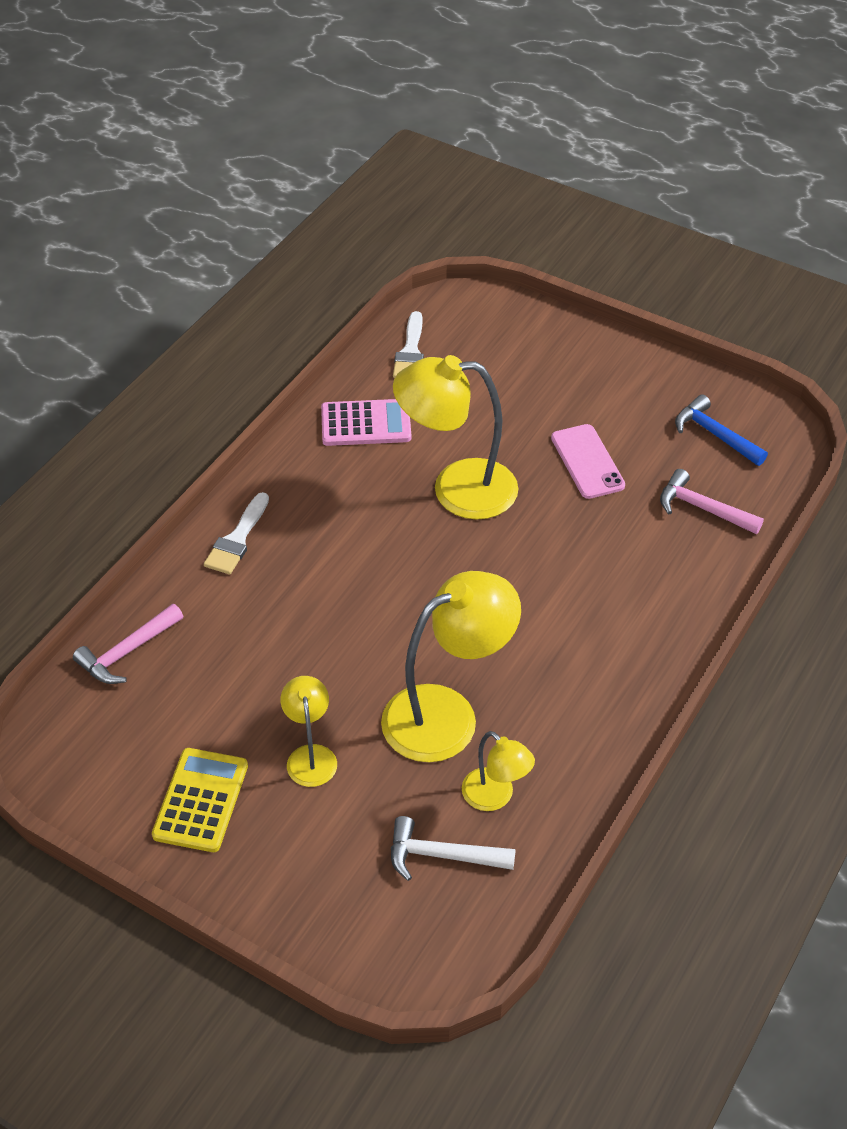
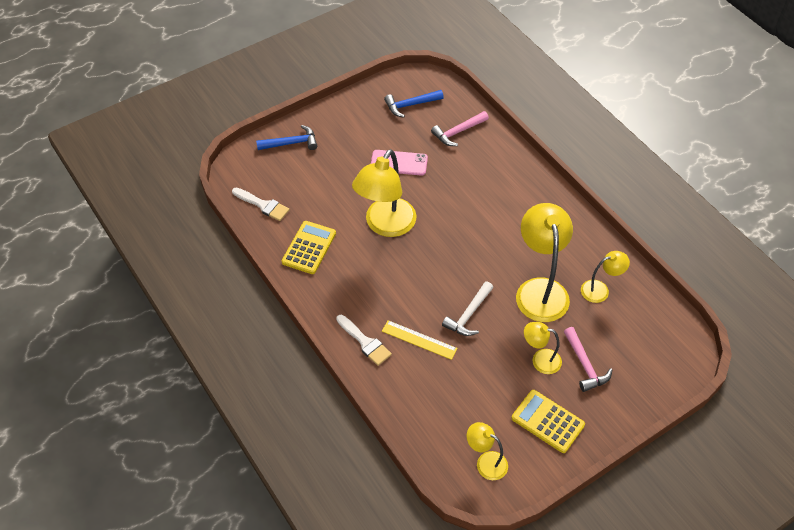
camera: 65 degrees left, 5 degrees up
pink hammer [73,604,183,684] -> pink hammer moved to [564,327,612,392]
pink calculator [321,399,411,446] -> yellow calculator [282,221,336,274]
white hammer [391,816,516,881] -> white hammer moved to [442,281,493,336]
none -> blue hammer [256,125,317,150]
none -> yellow ruler [382,320,457,360]
none -> yellow lamp [467,422,508,480]

